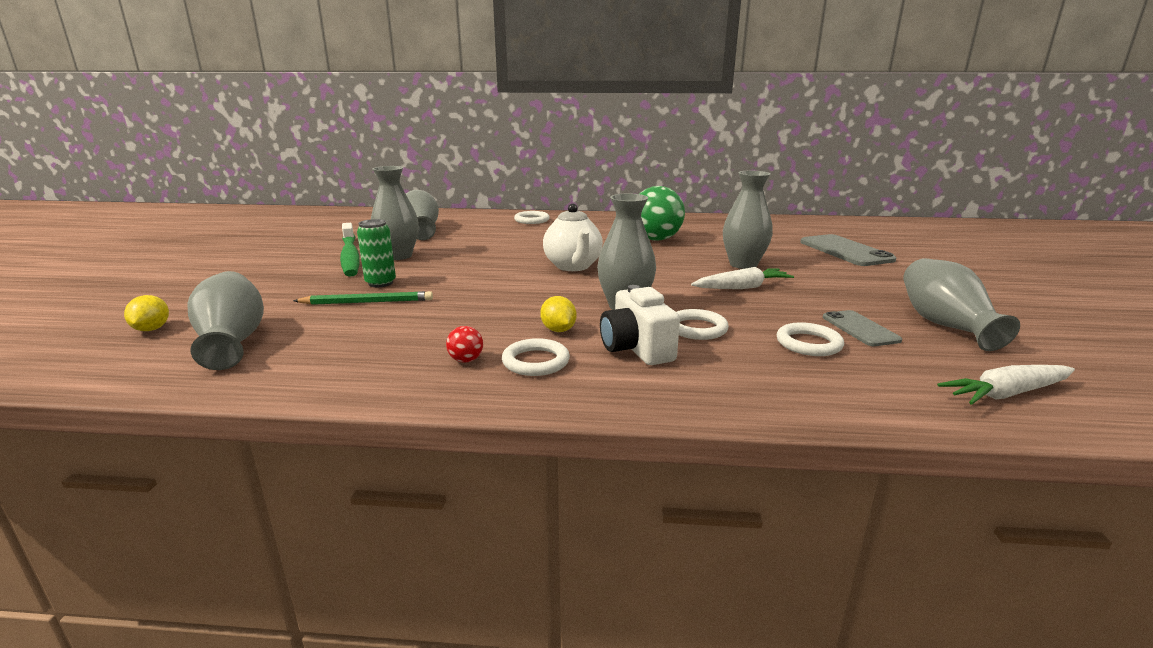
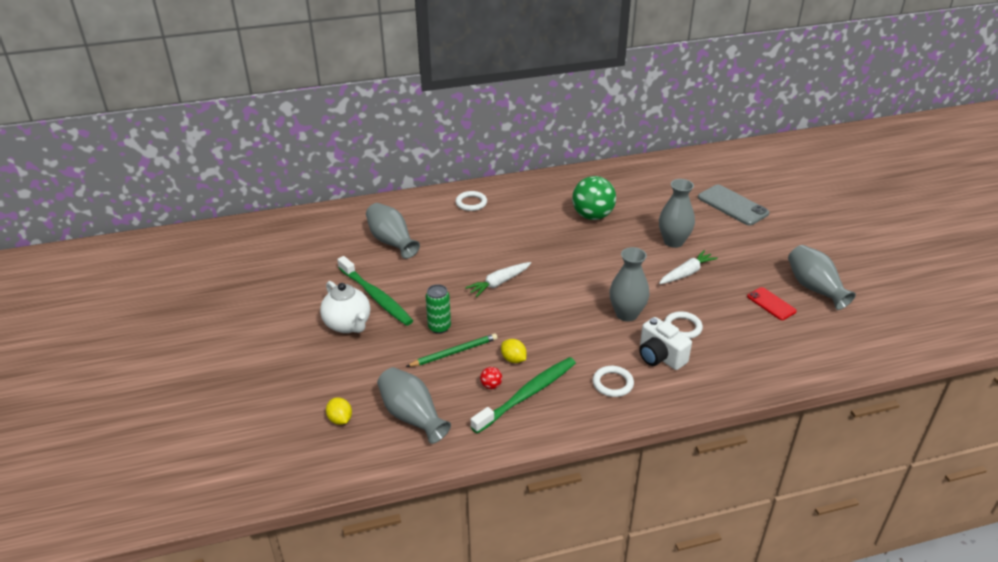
camera: 20 degrees left, 15 degrees up
grey vase [371,166,419,260] -> none
red ball [446,326,483,363] -> red ball moved to [480,367,502,389]
yellow lemon [540,296,577,332] -> yellow lemon moved to [501,339,527,363]
white teapot [543,203,603,271] -> white teapot moved to [320,281,370,333]
white ring [776,322,844,356] -> none
grey phone [823,310,902,346] -> red phone [747,287,797,320]
white carrot [937,365,1075,405] -> white carrot moved to [465,262,531,297]
none -> green toothbrush [471,357,576,434]

